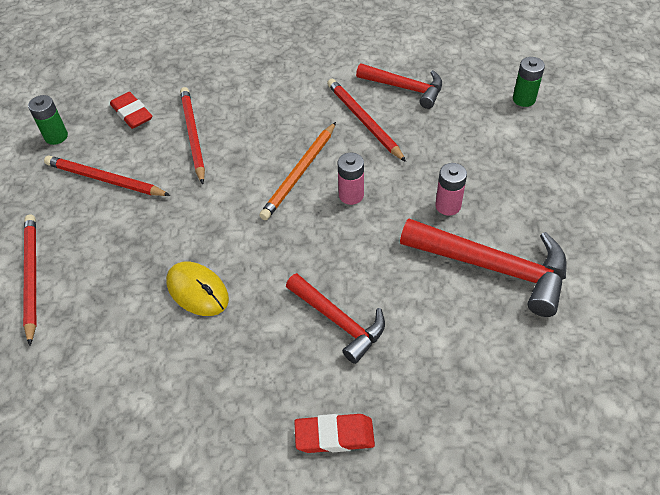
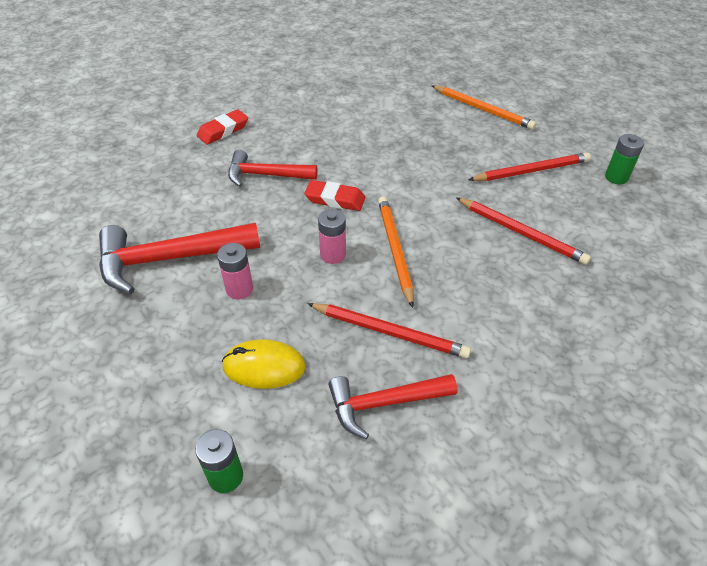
camera: 140 degrees right, 5 degrees down
red pencil [23,215,36,346] -> orange pencil [432,86,536,130]
red eraser [110,92,153,129] -> red eraser moved to [304,180,365,211]
yellow mouse [166,262,229,316] -> yellow mouse moved to [222,339,306,389]

